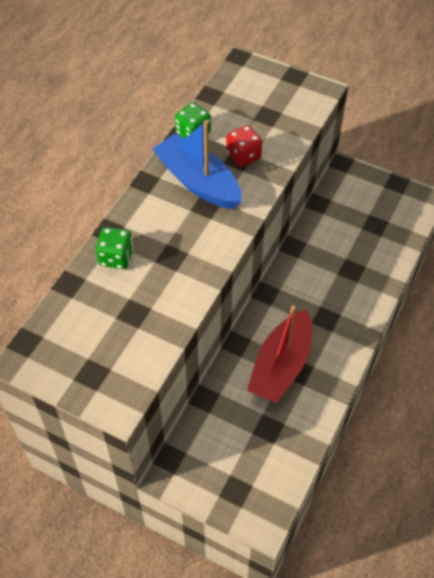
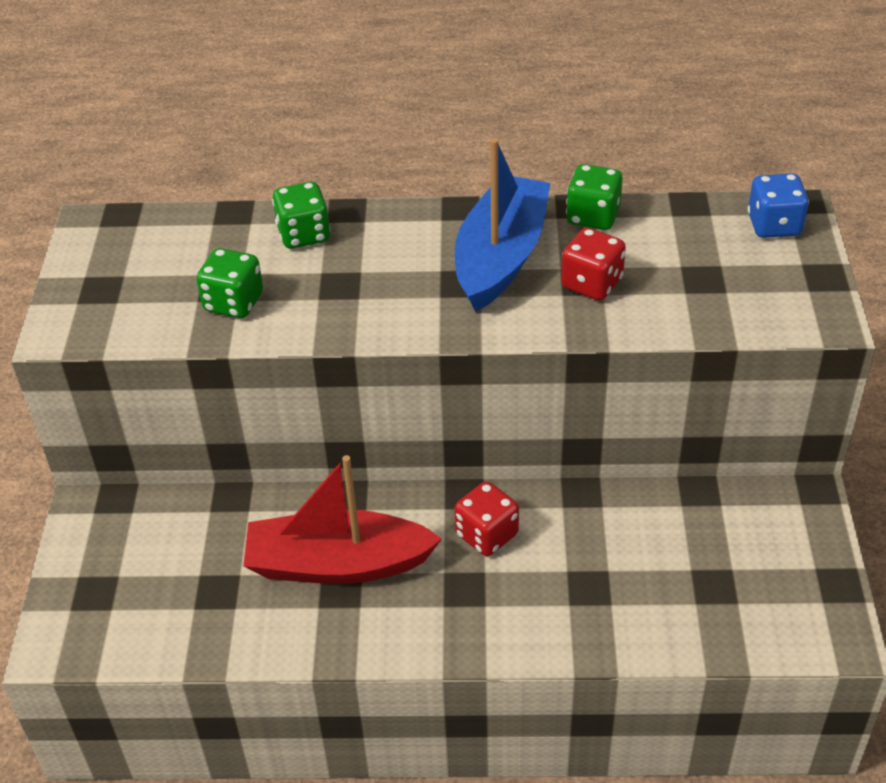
camera: 65 degrees right, 10 degrees down
none -> green dice [196,248,263,318]
none -> red dice [454,482,519,556]
none -> blue dice [747,173,809,238]

